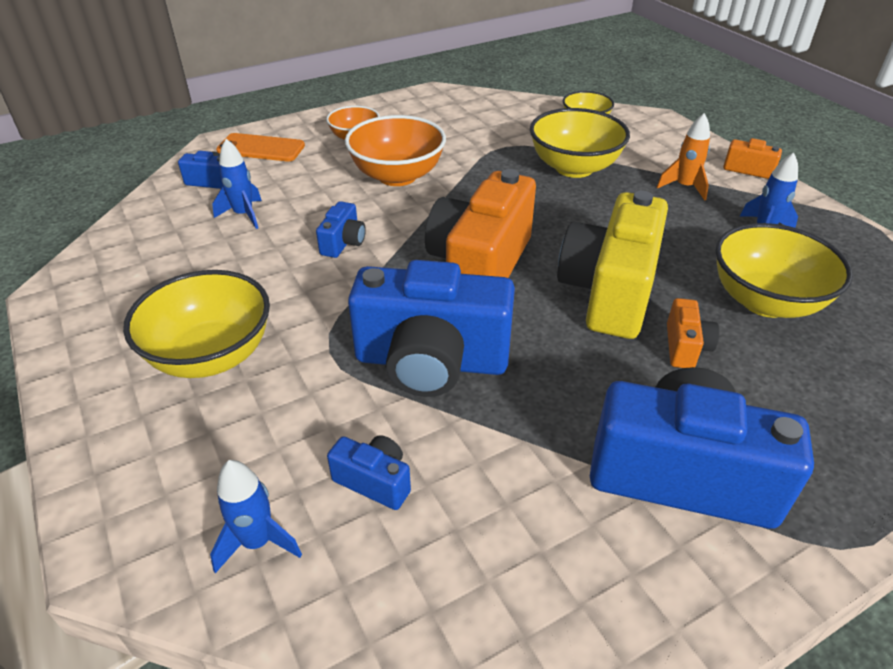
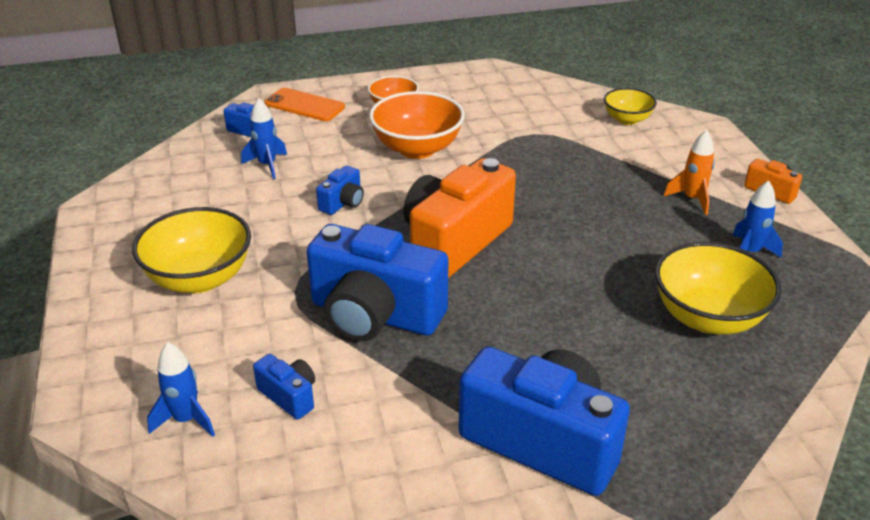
camera: 15 degrees right, 5 degrees down
yellow bowl [530,108,630,178] -> none
yellow camera [557,191,668,339] -> none
orange camera [667,298,719,368] -> none

